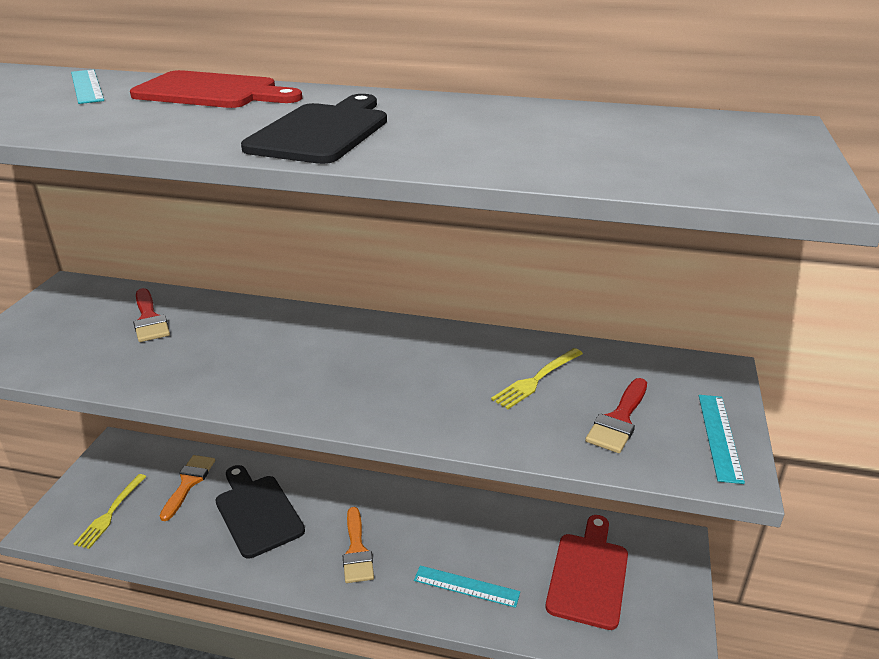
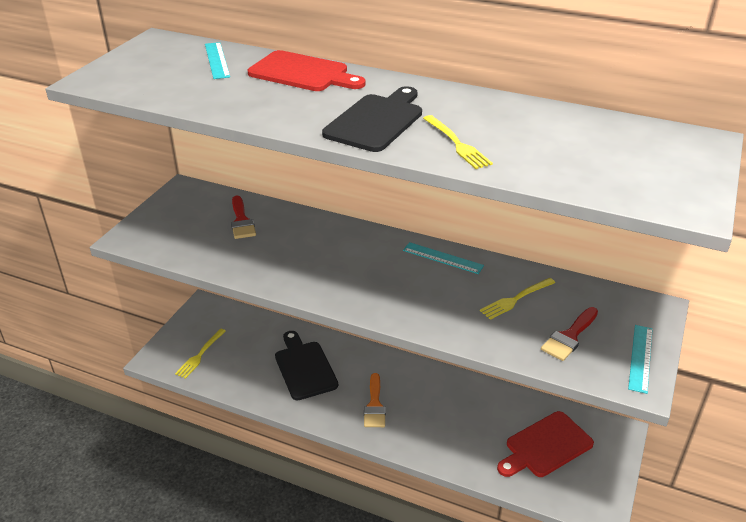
camera: 10 degrees right, 5 degrees up
orange brush [160,455,215,521] -> none
turquoise ruler [414,565,520,608] -> turquoise ruler moved to [403,242,484,274]
red cutting board [545,515,628,630] -> red cutting board turned 150 degrees counterclockwise [497,411,594,477]
none -> yellow fork [423,115,493,169]

